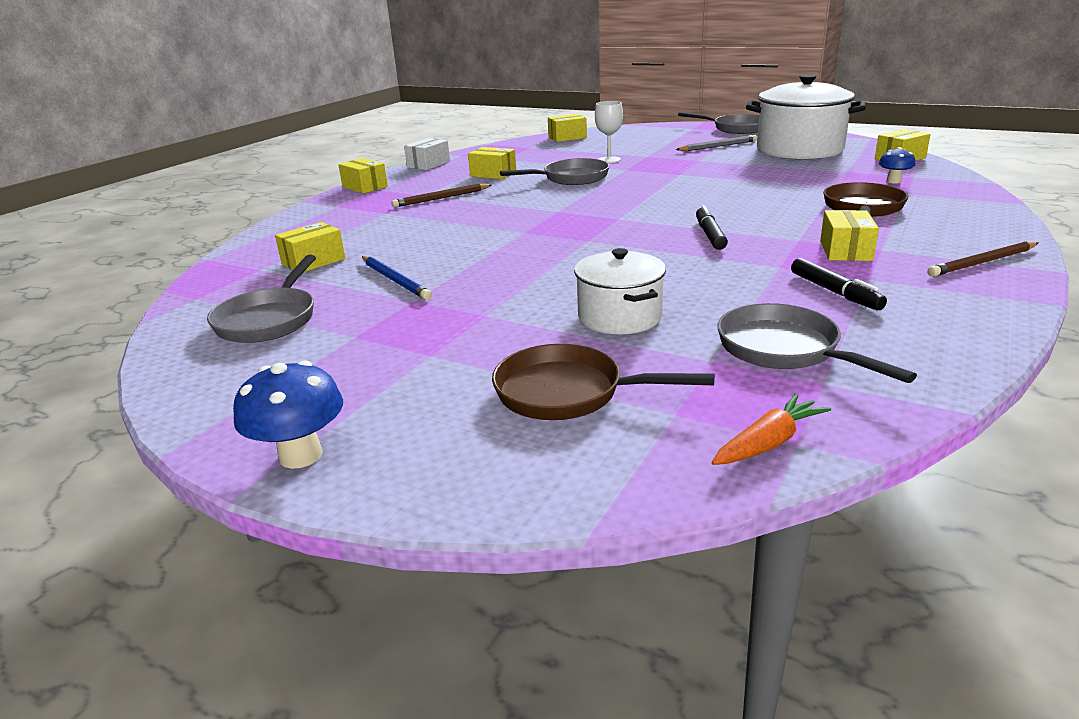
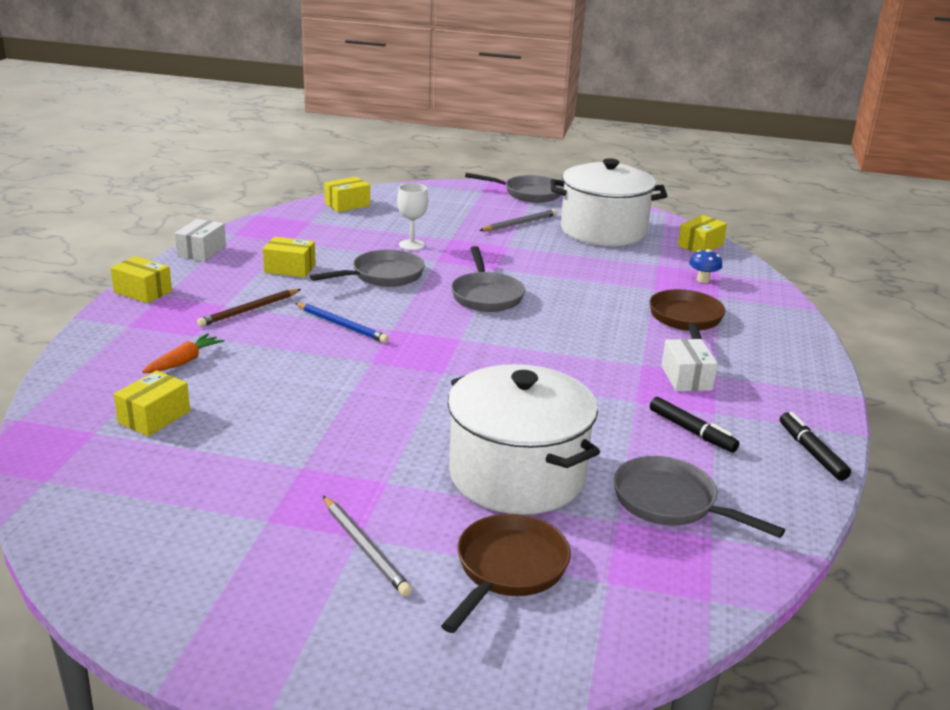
camera: 20 degrees left, 0 degrees up
grey pan [207,255,316,343] -> grey pan moved to [451,246,525,312]
blue mushroom [233,361,343,469] -> none
blue pencil [362,256,432,300] -> blue pencil moved to [295,303,389,343]
brown pan [492,344,715,420] -> brown pan turned 120 degrees clockwise [441,514,571,633]
white pot [574,248,666,334] -> white pot [447,364,600,514], size x1.73
black marker [696,205,728,250] -> black marker moved to [780,412,851,481]
orange carrot [711,393,831,465] -> orange carrot moved to [142,333,224,373]
yellow box [820,210,879,261] -> white box [661,339,718,391]
brown pencil [927,242,1038,277] -> none
none -> grey pencil [323,496,412,596]

